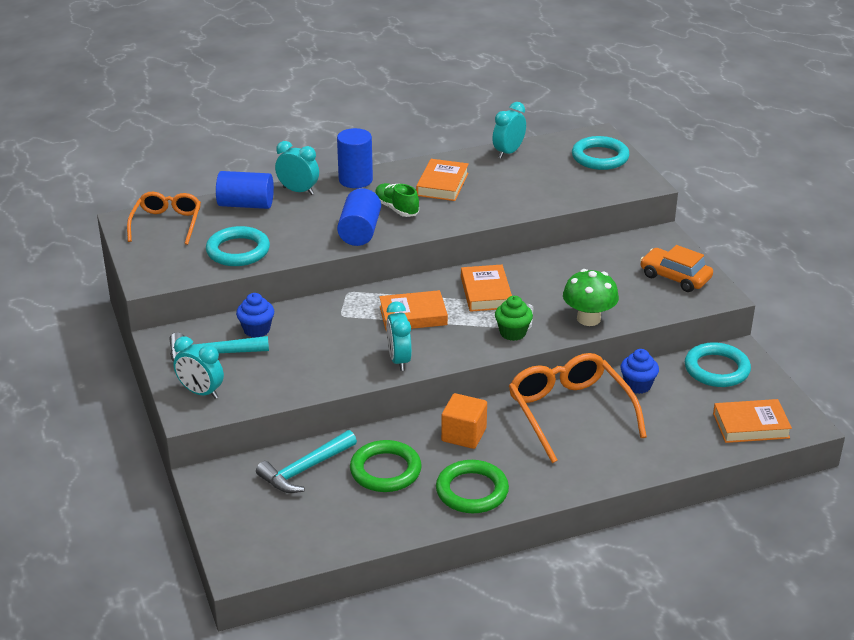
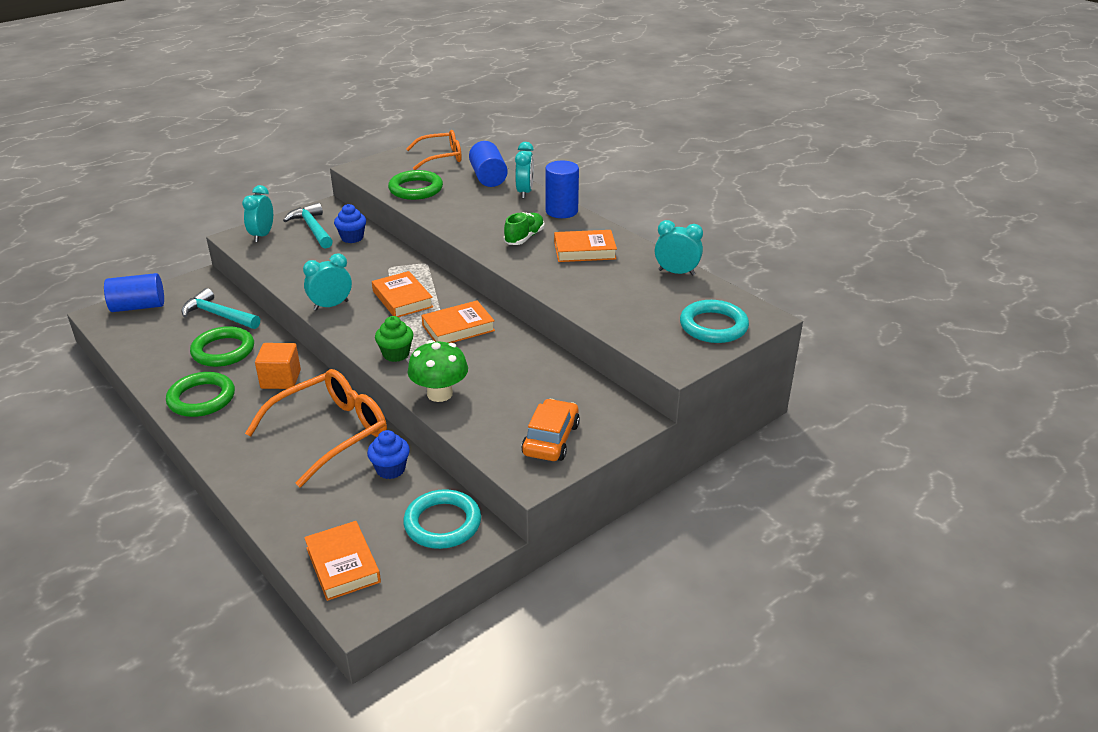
camera: 70 degrees right, 0 degrees up
turquoise ring [206,226,270,266] -> green ring [388,170,443,200]
blue cylinder [337,188,381,246] -> blue cylinder moved to [104,273,164,312]

